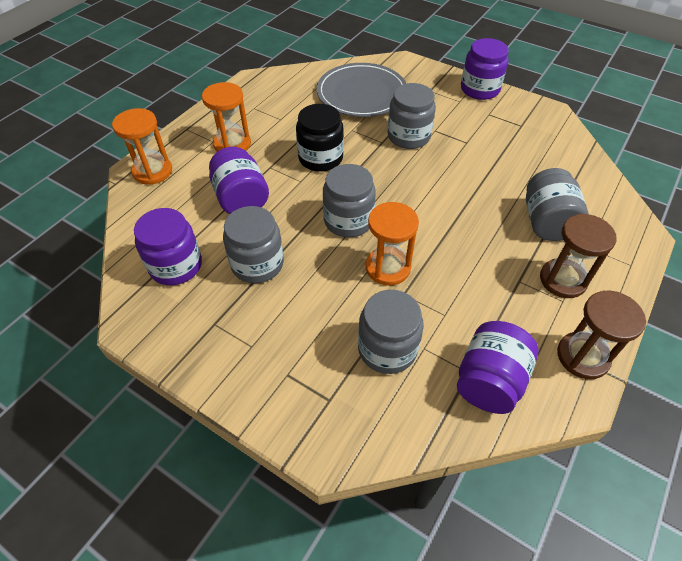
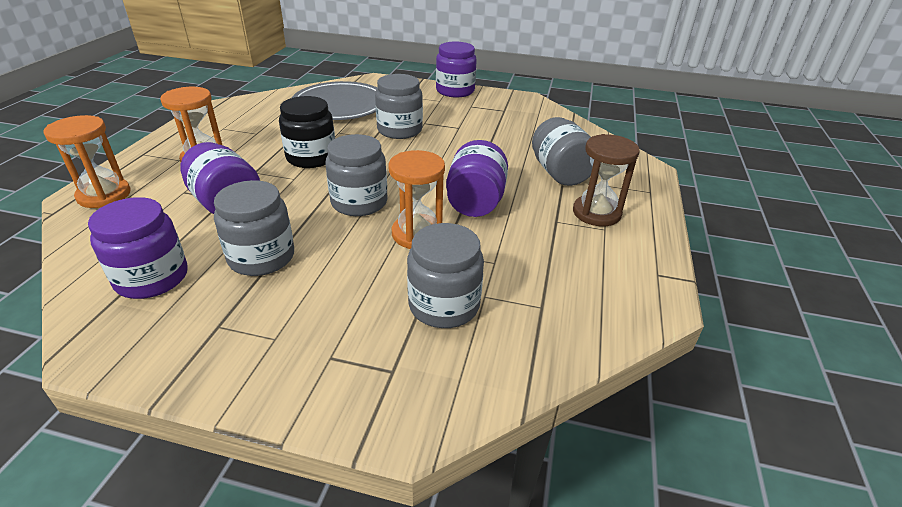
camera: 20 degrees left, 15 degrees down
purple jar [457,321,539,414] -> purple jar moved to [446,140,508,217]
brown hourglass [557,291,646,379] -> none

